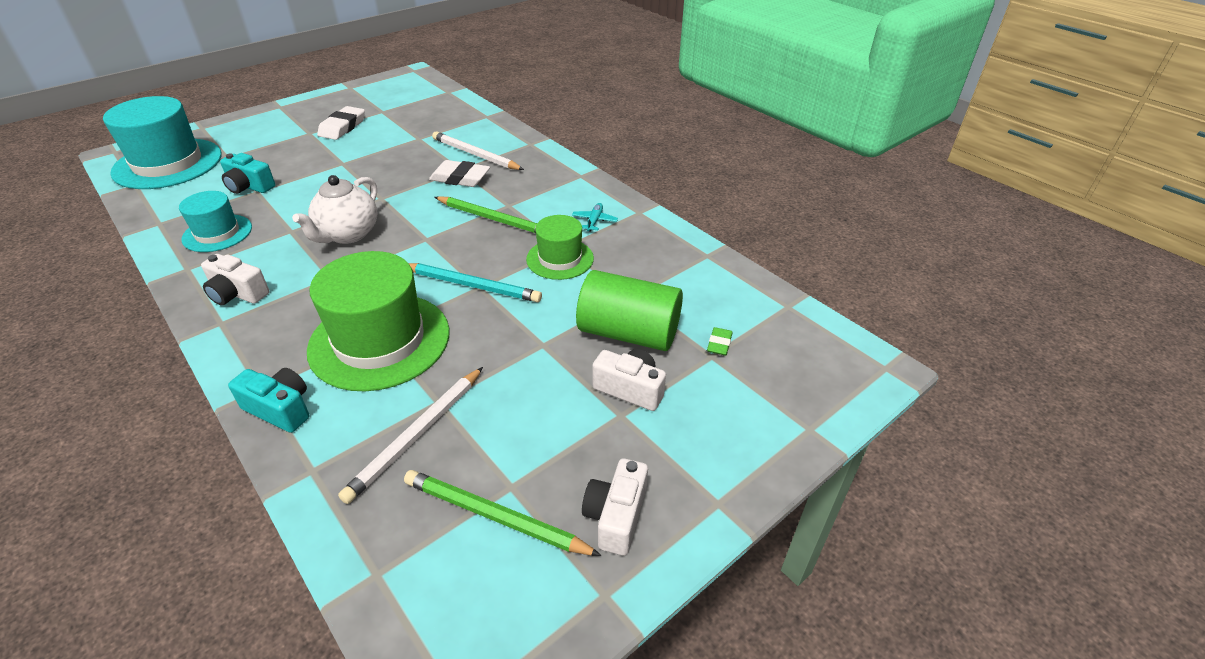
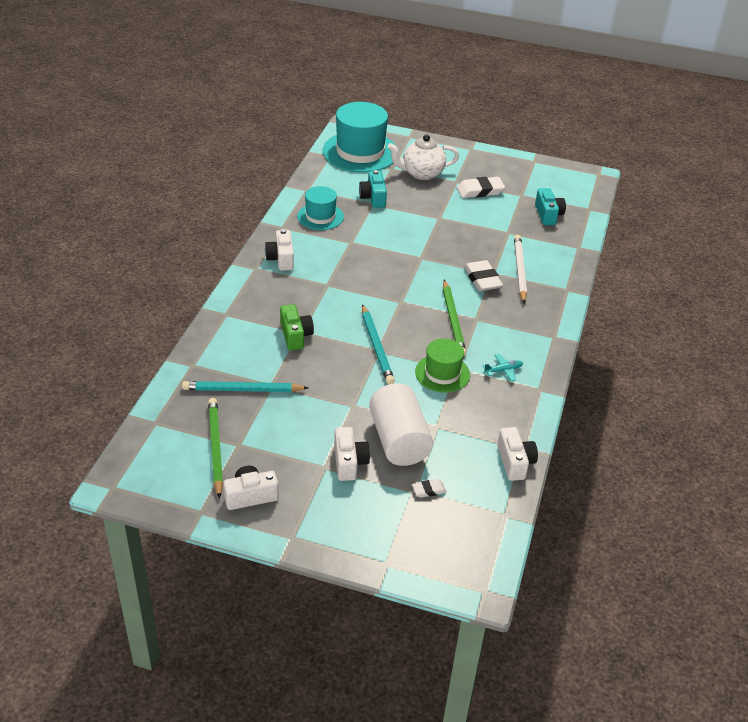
camera: 55 degrees right, 0 degrees up
turquoise camera [228,368,310,433] -> turquoise camera moved to [535,188,566,225]
white teapot [292,175,377,244] -> white teapot moved to [388,135,459,180]
green hat [307,251,450,391] -> green camera [280,304,314,350]
white pencil [338,367,483,504] -> turquoise pencil [182,381,308,392]
green cylinder [576,270,683,351] -> white cylinder [369,383,433,466]
green eraser [707,327,733,356] -> white eraser [412,479,447,498]
none -> white camera [497,427,538,481]

